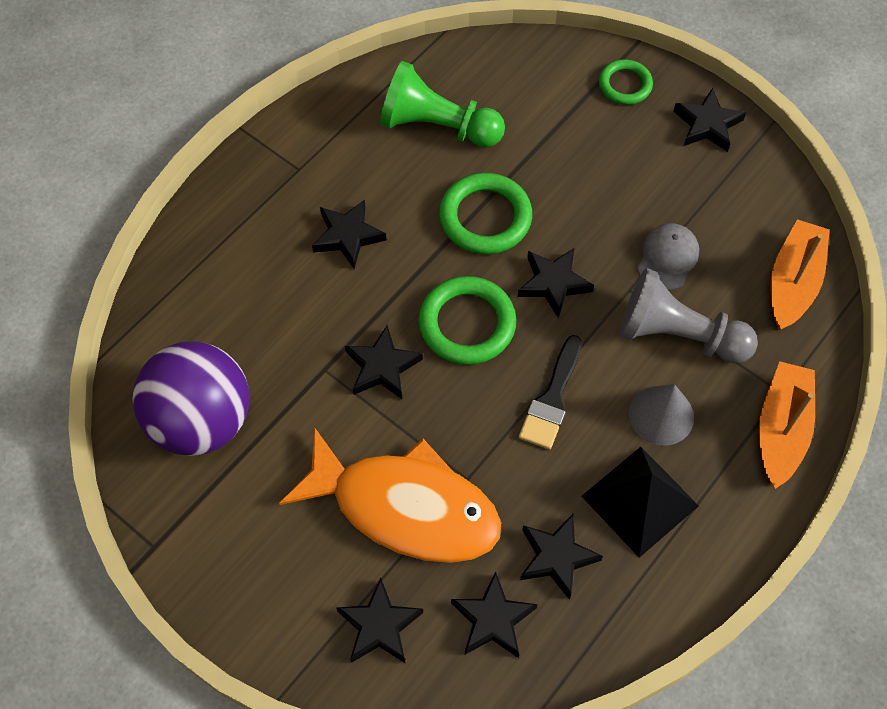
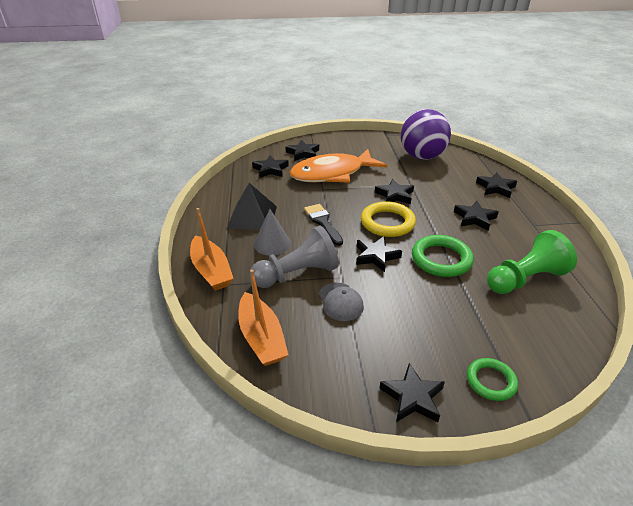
camera: 135 degrees right, 25 degrees down
green ring [418,276,516,365] -> yellow ring [361,201,416,237]
black star [520,514,603,600] -> black star moved to [476,172,517,198]

